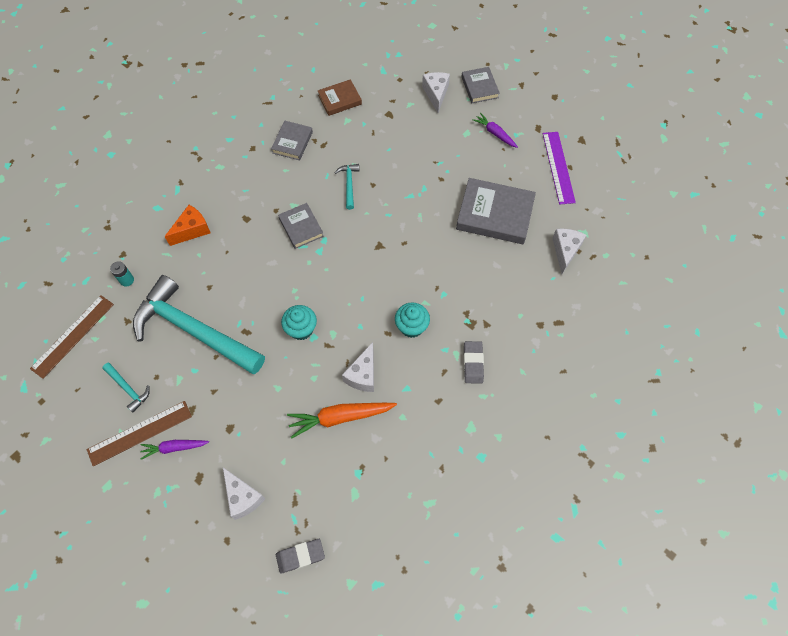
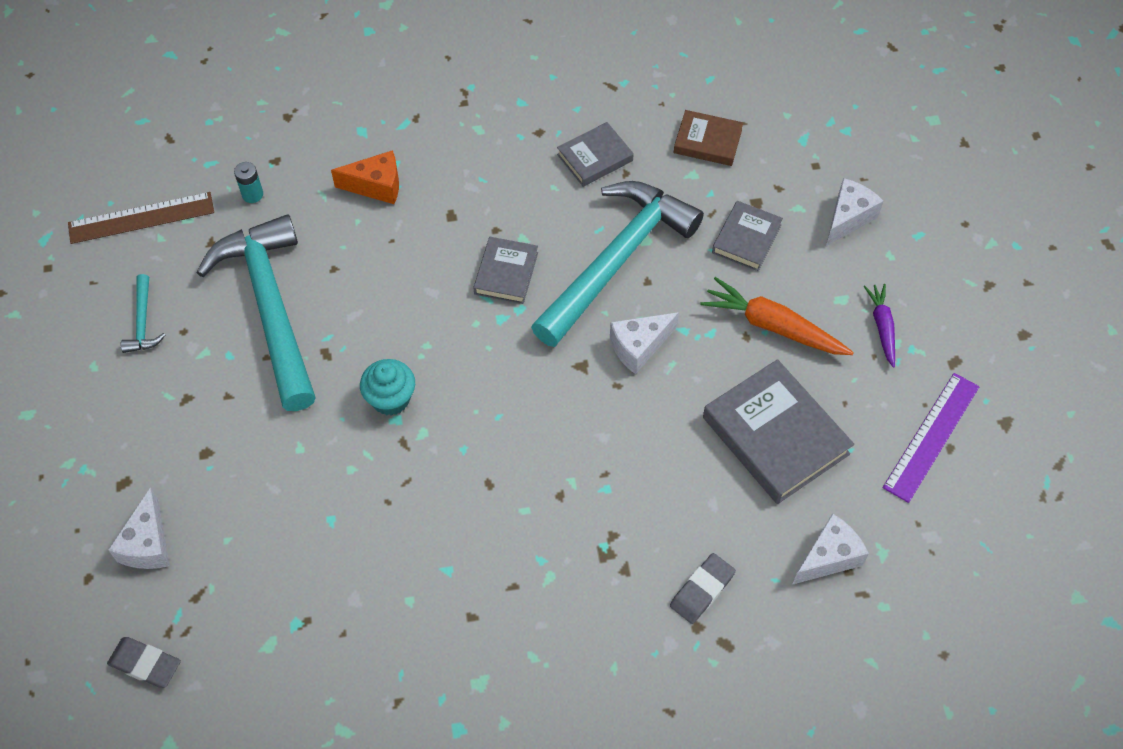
camera: 40 degrees right, 5 degrees down
brown ruler [87,401,192,466] -> none
purple carrot [140,440,209,460] -> none
orange carrot [287,403,397,438] -> orange carrot moved to [700,277,854,355]
turquoise hammer [335,164,359,210] -> turquoise hammer [531,181,704,347], size x2.50
white cheese [342,342,374,392] -> white cheese moved to [610,312,679,374]
turquoise cupcake [395,302,430,338] -> none
grey book [461,67,500,103] -> grey book moved to [712,201,783,271]
grey eraser [464,341,484,383] -> grey eraser moved to [670,553,736,624]

